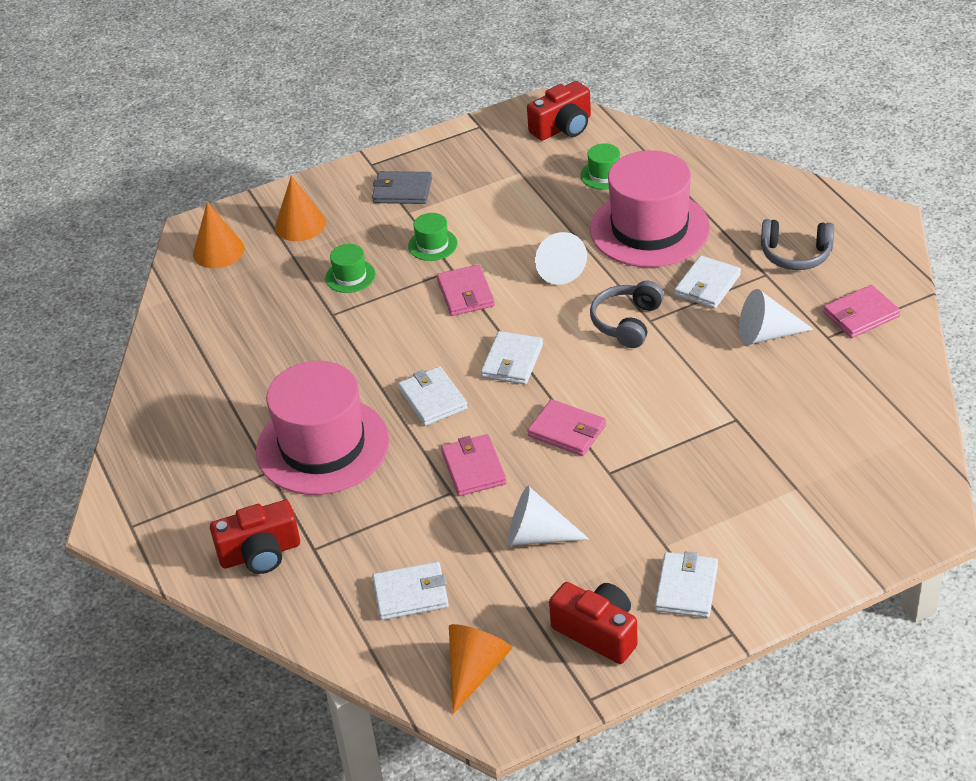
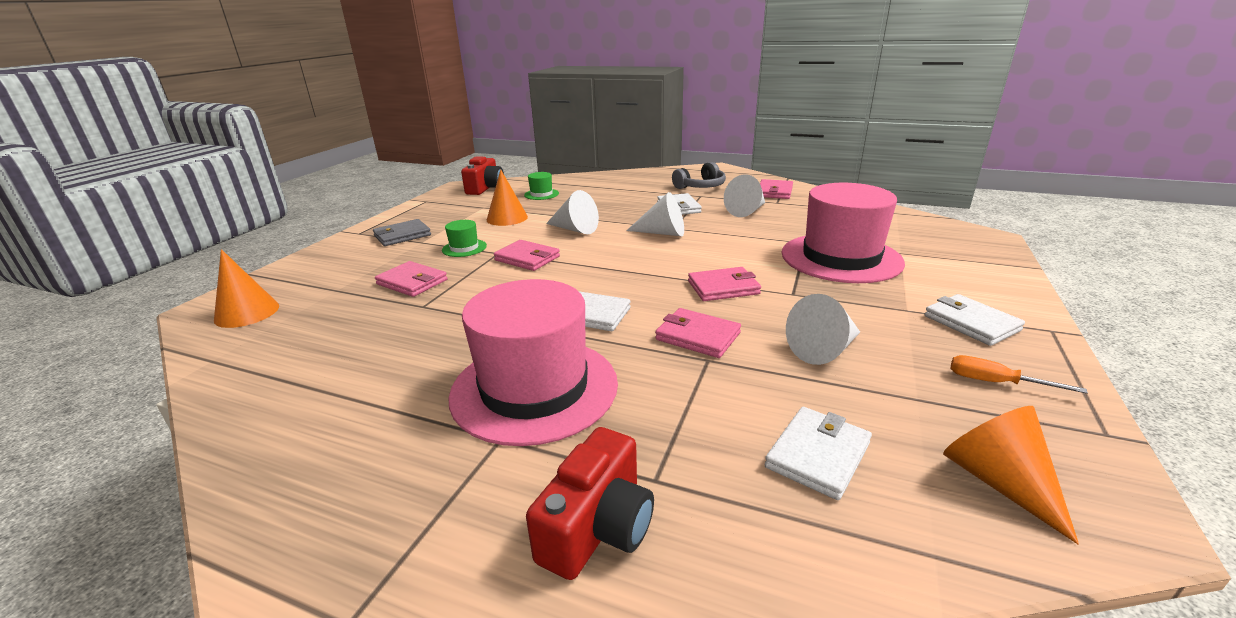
camera: 45 degrees left, 15 degrees down
orange cone [275,175,326,241] -> orange cone moved to [487,169,528,226]
green hat [325,244,375,293] -> pink wallet [375,261,448,297]
white wallet [481,331,543,385] -> none
red camera [549,582,638,664] -> orange screwdriver [950,355,1088,394]
pink hat [590,150,710,267] -> pink hat moved to [782,183,905,283]
grey headphones [590,281,664,348] -> white cone [626,192,684,236]

